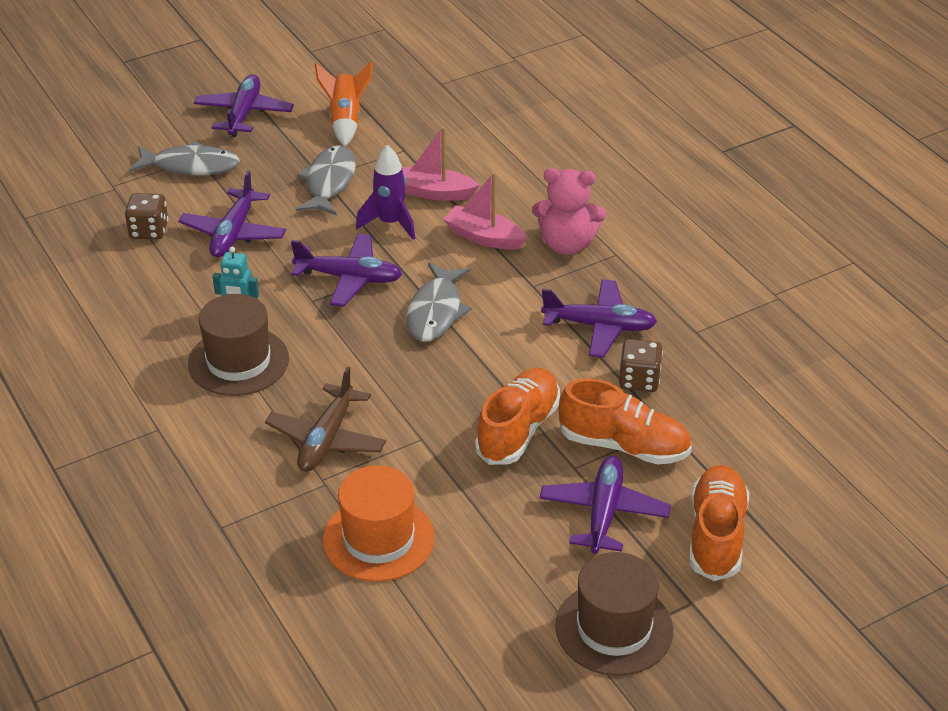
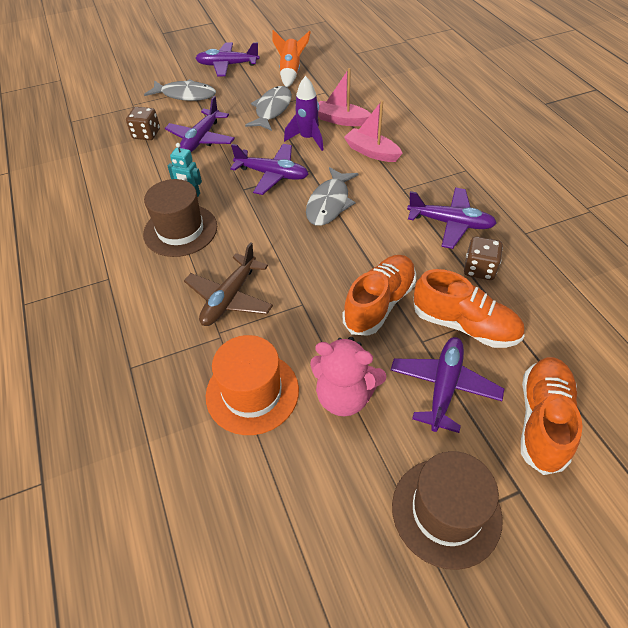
camera: 10 degrees right, 10 degrees up
purple plane [194,75,294,137] -> purple plane turned 105 degrees counterclockwise [195,42,260,76]
pink teddy bear [532,168,606,255] -> pink teddy bear moved to [310,337,386,416]

